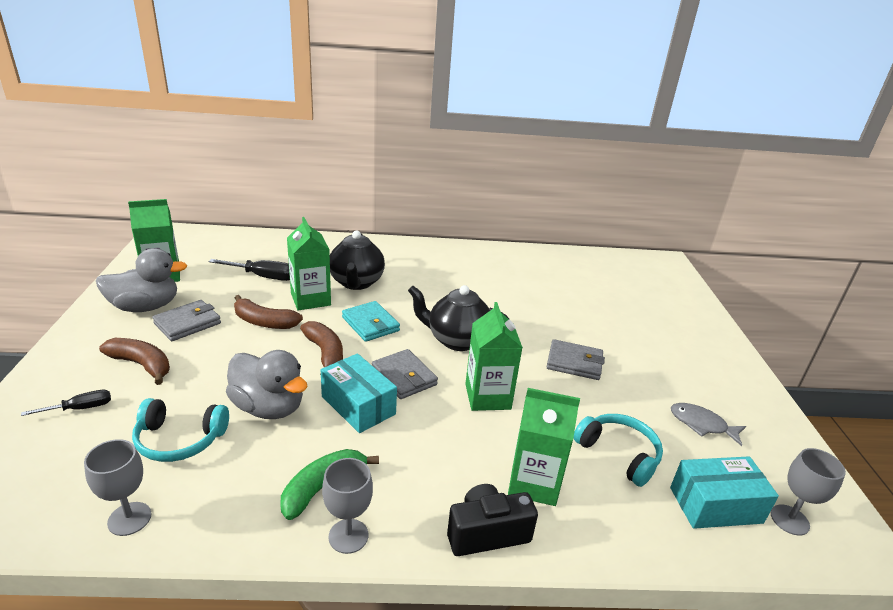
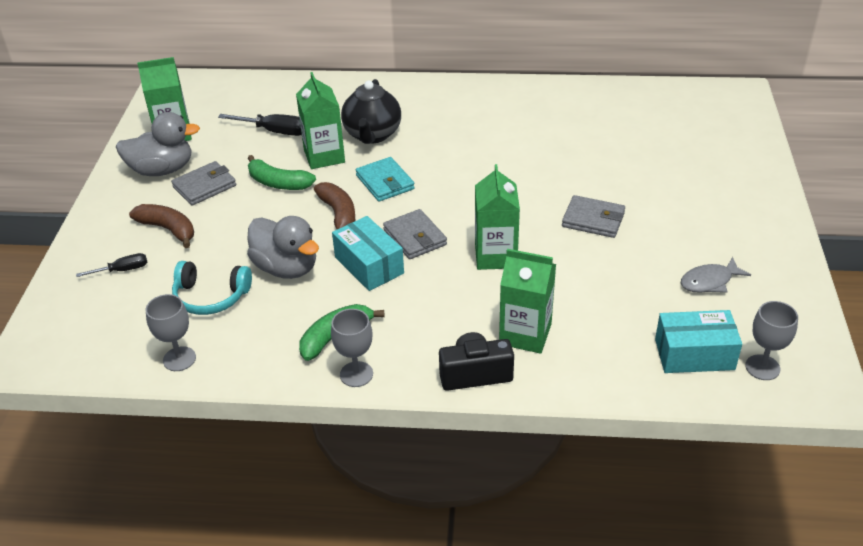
camera: 10 degrees right, 10 degrees up
brown banana [234,295,303,329] -> green banana [248,155,316,190]
black teapot [408,285,510,351] -> none
turquoise headphones [573,414,663,487] -> none
grey fish [671,403,746,446] -> grey fish turned 60 degrees counterclockwise [681,257,751,293]

